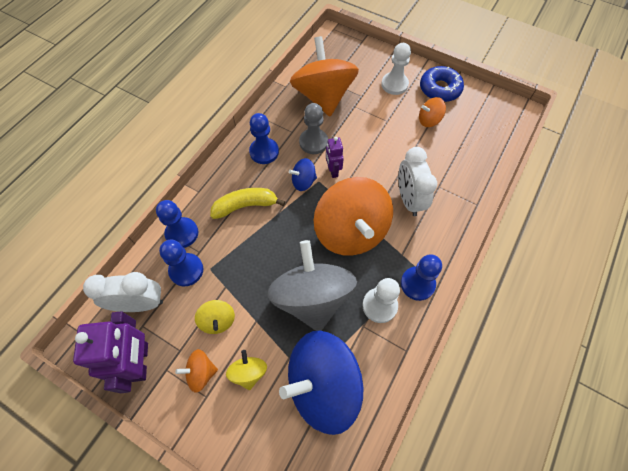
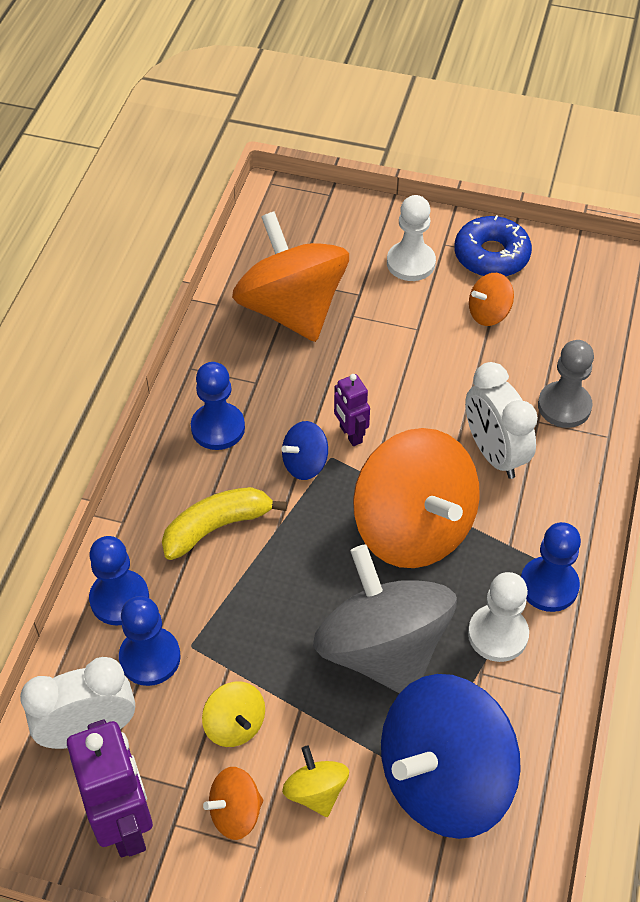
camera: 15 degrees left, 10 degrees down
grey pawn [299,103,328,154] -> grey pawn moved to [538,340,594,428]

